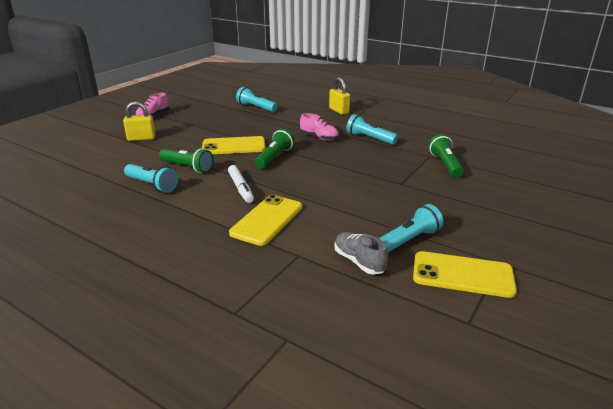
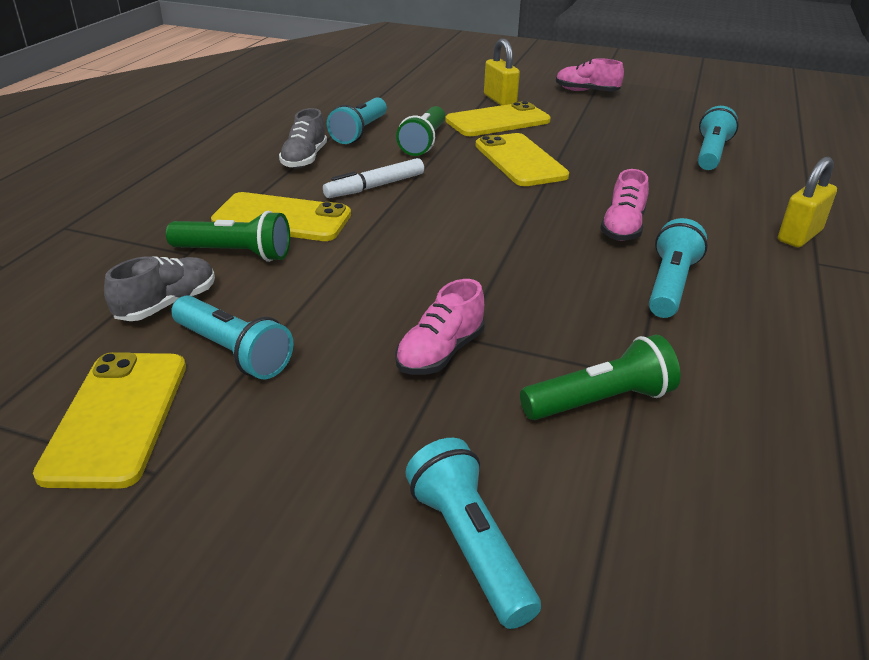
camera: 75 degrees right, 5 degrees up
green flashlight [255,129,295,169] -> green flashlight moved to [166,211,290,262]
none -> grey shoe [279,108,327,168]
none -> pink shoe [395,279,485,375]
none -> turquoise flashlight [405,438,541,629]
none -> yellow phone [445,101,551,136]

